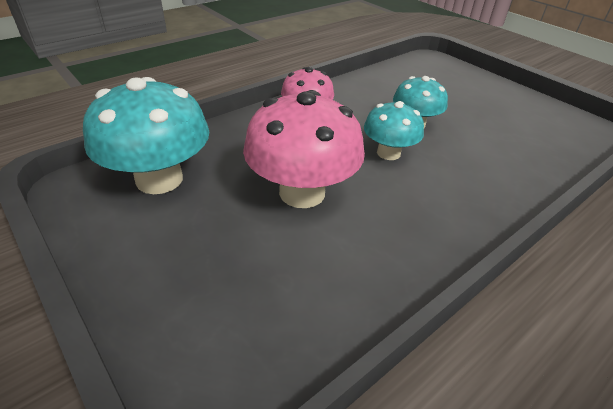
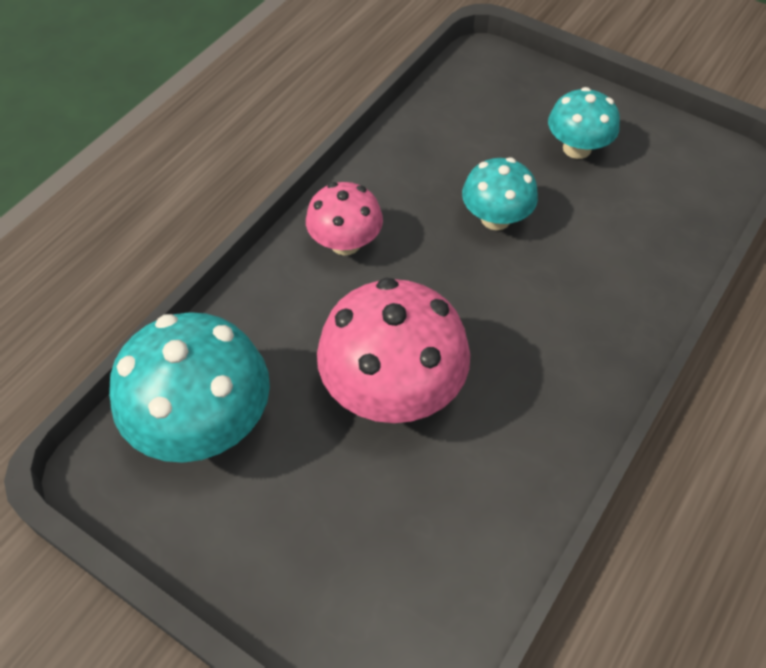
camera: 15 degrees left, 15 degrees up
turquoise mushroom [364,101,424,160] -> turquoise mushroom moved to [548,87,620,159]

